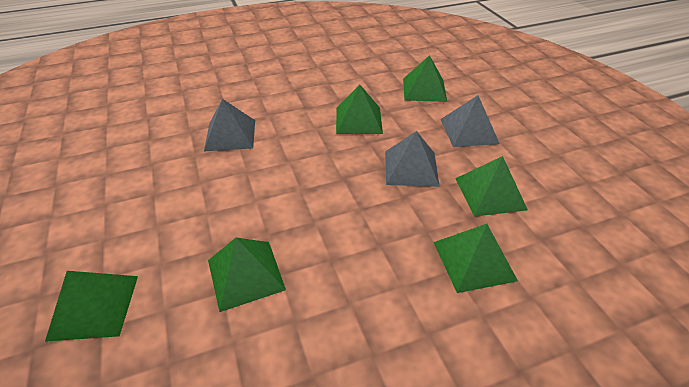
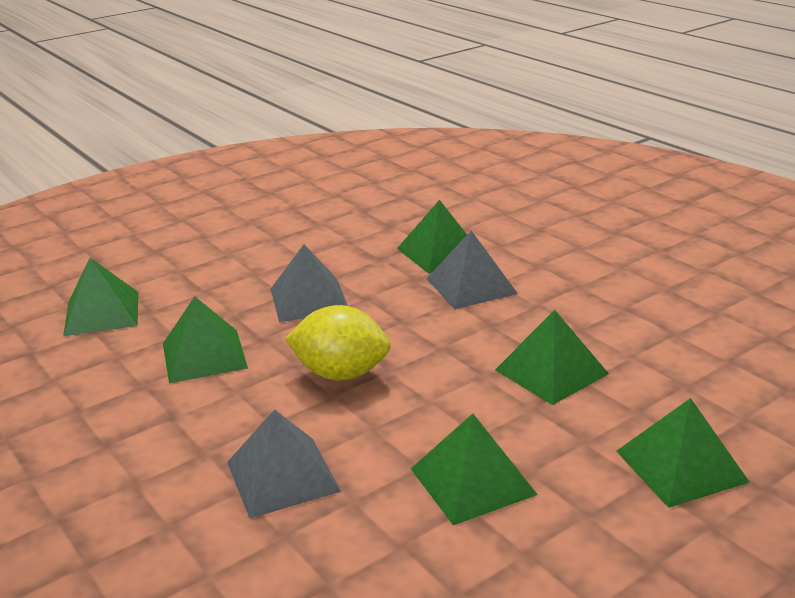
camera: 105 degrees left, 15 degrees down
grey pyramid [441,95,500,147] -> grey pyramid moved to [426,230,518,309]
green pyramid [455,156,528,217] -> green pyramid moved to [411,413,538,525]
none -> yellow lemon [285,305,391,381]

